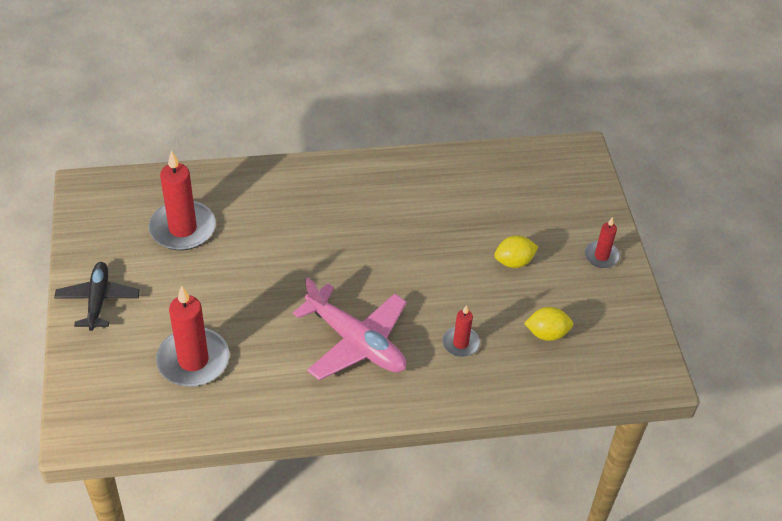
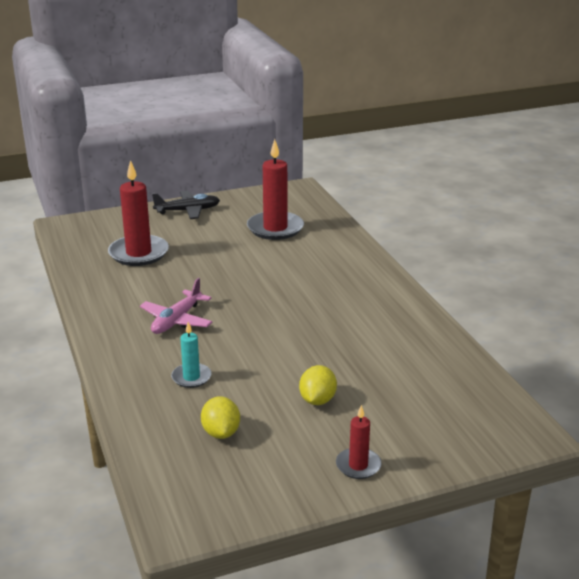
camera: 80 degrees right, 20 degrees down
pink plane [293,277,407,380] -> pink plane [140,278,213,334], size x0.65
red candle [442,305,480,357] -> turquoise candle [171,322,212,388]
yellow lemon [494,235,538,268] -> yellow lemon turned 45 degrees clockwise [299,365,337,405]

